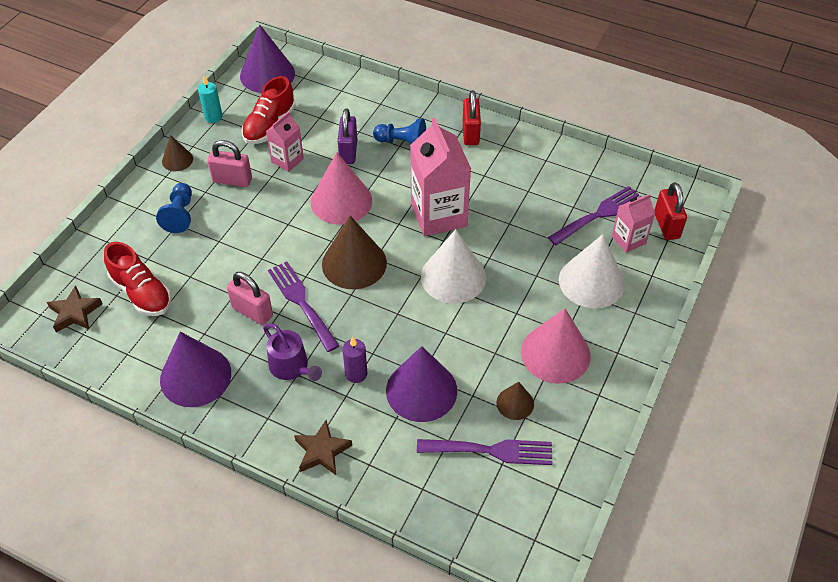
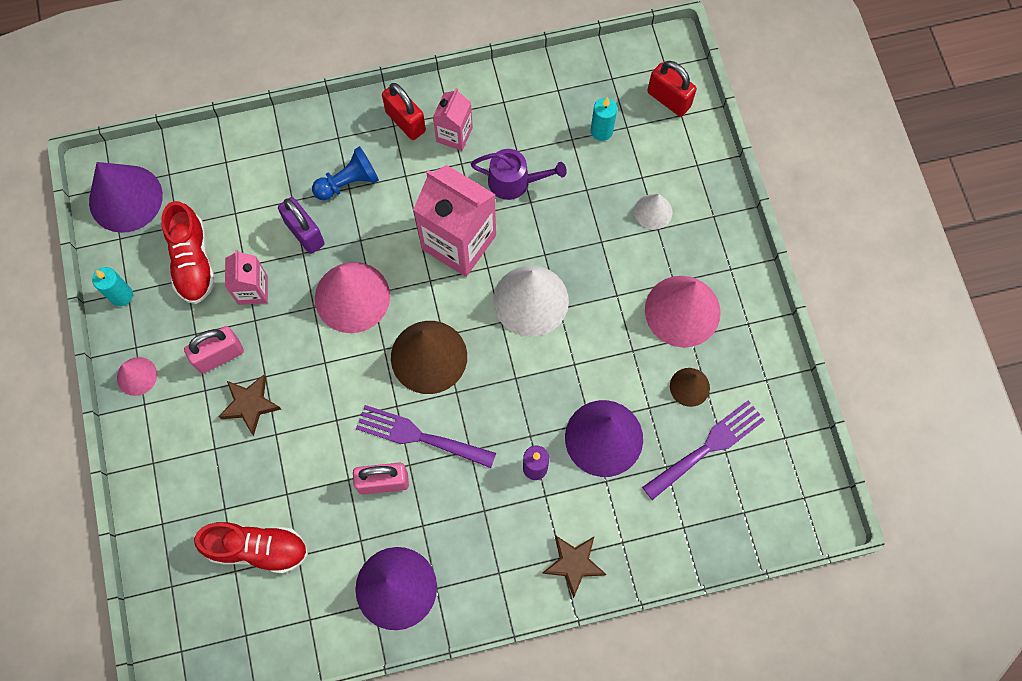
camera: 40 degrees left, 20 degrees up
brown star [47,285,102,332] -> brown star moved to [219,375,281,435]
blue pawn [156,183,192,233] -> none
brown cone [162,135,193,171] -> pink cone [117,357,157,396]
purple watering can [263,323,322,381] -> purple watering can moved to [471,149,567,200]
purple fork [548,186,641,245] -> turquoise candle [591,97,617,141]
white cone [559,234,625,308] -> white cone [634,194,672,230], size x0.52
pink carton [612,194,655,253] -> pink carton moved to [433,88,473,151]

